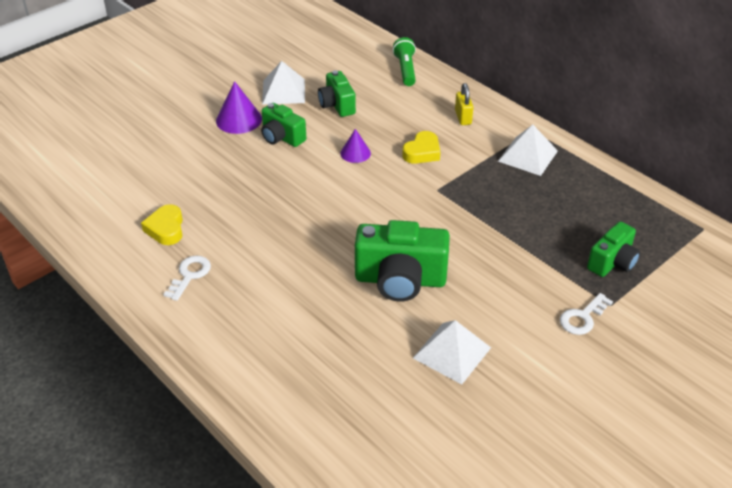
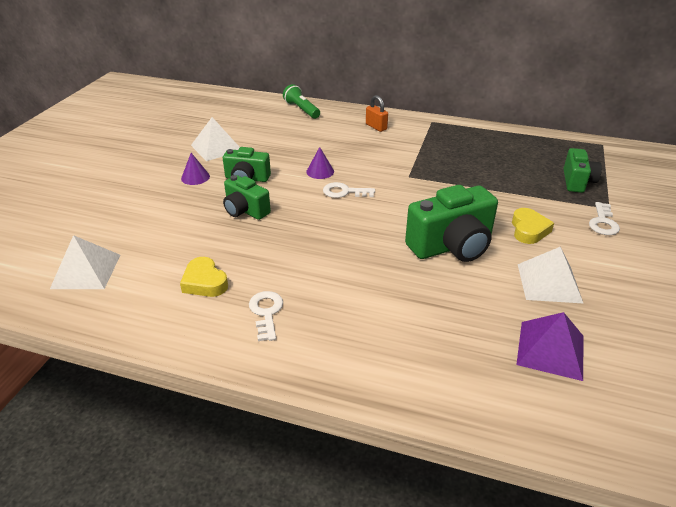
camera: 30 degrees left, 5 degrees down
purple cone [216,81,262,134] -> purple cone [181,153,210,185], size x0.64
green camera [318,70,356,117] -> green camera moved to [223,175,271,220]
yellow heart [402,131,440,164] -> yellow heart moved to [512,208,554,244]
yellow padlock [455,83,473,125] -> orange padlock [366,95,388,132]
white pyramid [498,125,558,176] -> white pyramid moved to [50,235,120,289]
none -> white key [323,182,375,198]
none -> purple pyramid [516,312,584,381]

